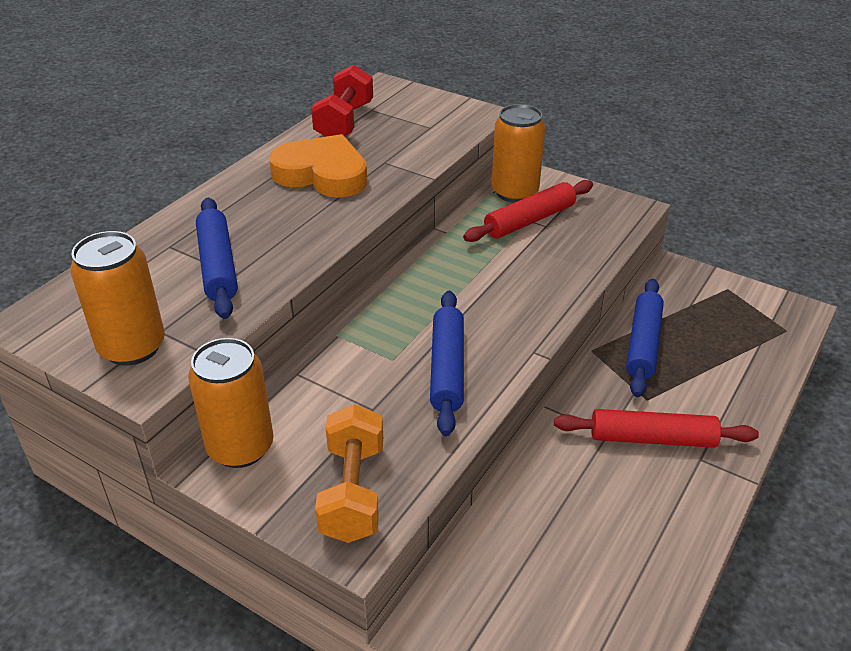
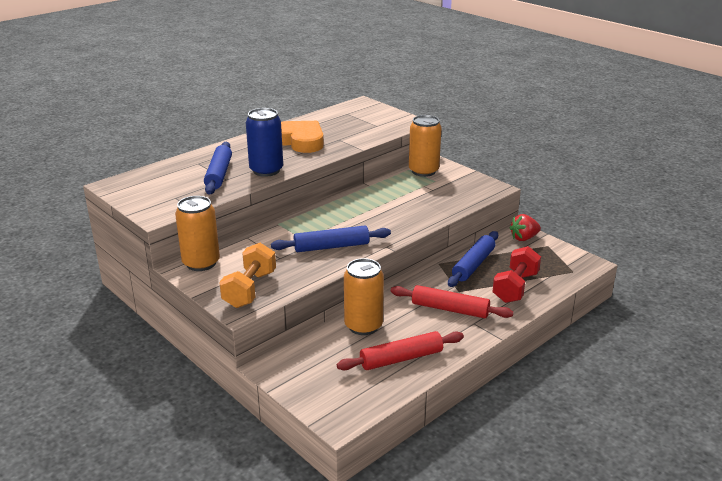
camera: 15 degrees right, 10 degrees down
orange can [70,231,165,366] -> orange can moved to [344,258,384,335]
red dumbbell [311,65,373,137] -> red dumbbell moved to [492,246,541,303]
blue rolling pin [430,291,464,436] -> blue rolling pin turned 60 degrees clockwise [271,226,391,252]
red rolling pin [463,180,593,242] -> red rolling pin moved to [337,331,464,370]
none -> blue can [246,108,283,177]
none -> red strawberry [510,214,541,241]

